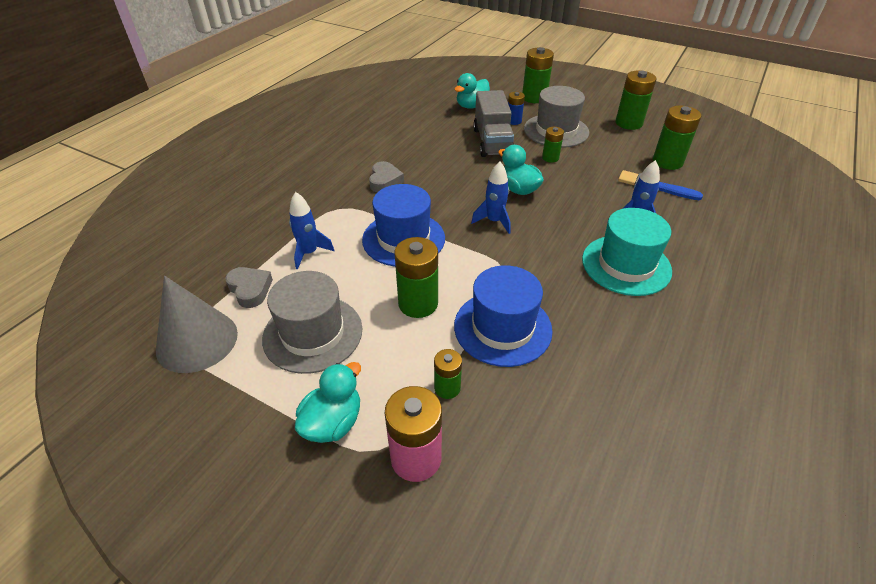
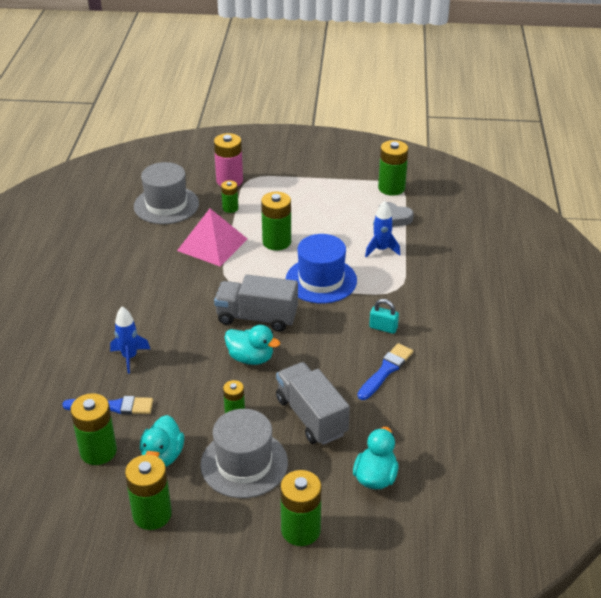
camera: 155 degrees right, 5 degrees down
grey cone [156,276,238,373] -> green battery [378,140,408,196]
grey hat [262,271,363,374] -> grey hat moved to [134,162,199,224]
turquoise duck [295,362,361,443] -> turquoise duck moved to [140,415,184,467]
grey heart [369,161,404,192] -> turquoise padlock [369,299,399,334]
blue hat [454,265,553,367] -> pink pyramid [177,209,247,266]
blue rocket [471,161,511,234] -> grey truck [214,275,298,332]
blue battery [508,92,525,125] -> none
turquoise hat [582,208,672,296] -> none
none -> blue brush [357,343,413,400]

